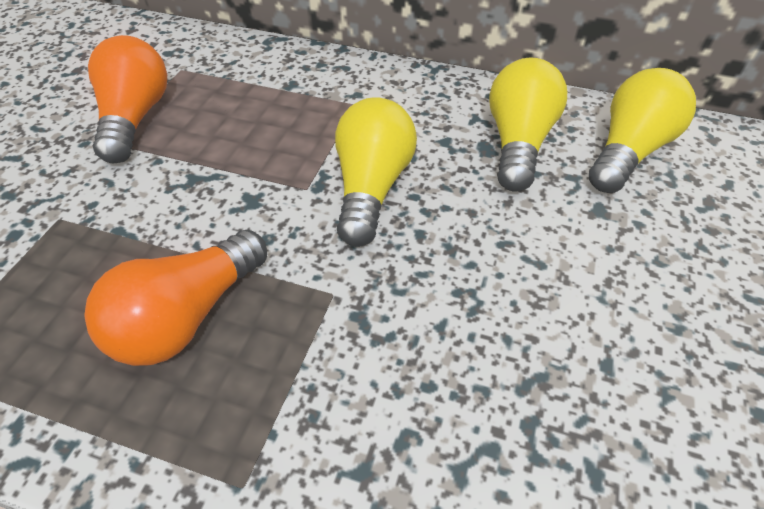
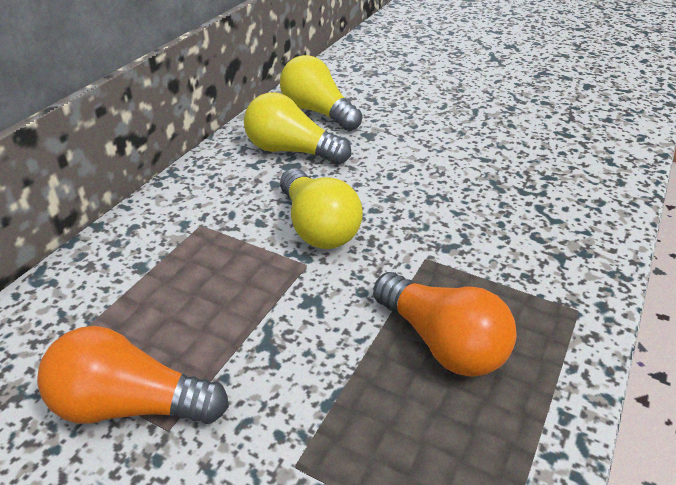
camera: 80 degrees left, 10 degrees down
yellow light bulb [335,97,417,247] -> yellow light bulb turned 135 degrees counterclockwise [280,168,363,249]

